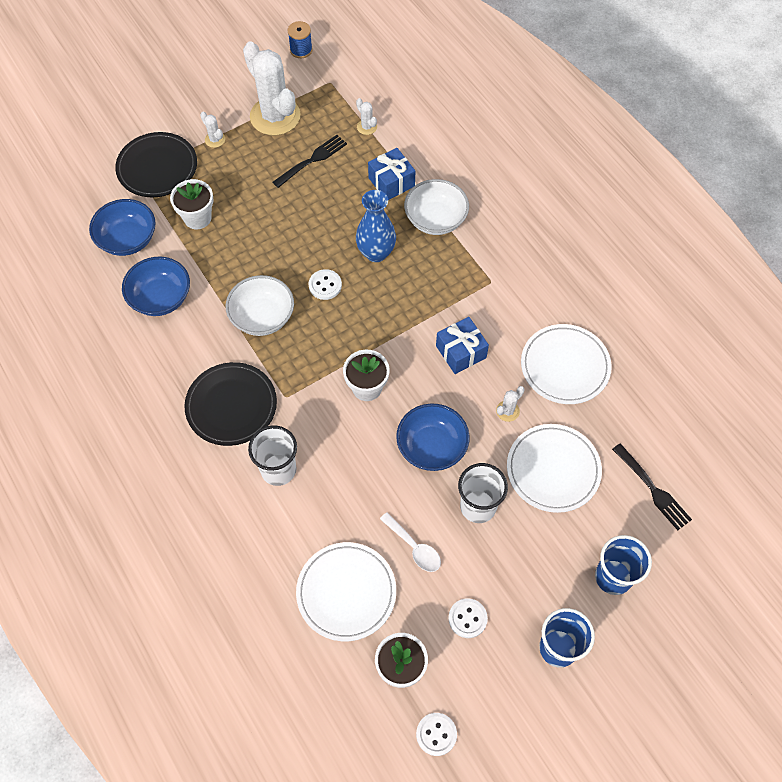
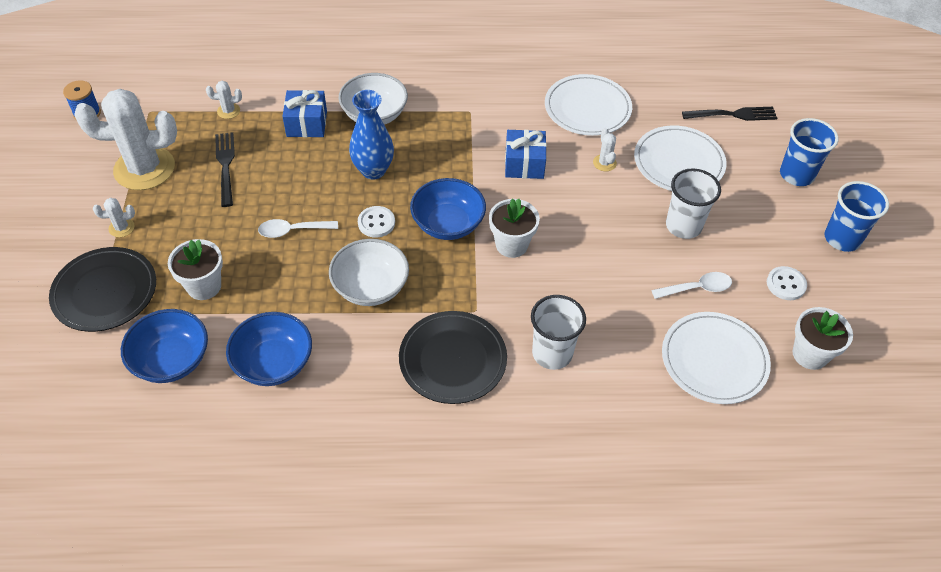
camera: 60 degrees left, 10 degrees down
blue bowl [396,403,470,471] -> blue bowl moved to [410,178,486,240]
white button [416,713,457,756] -> none
none -> white spoon [258,219,338,238]

